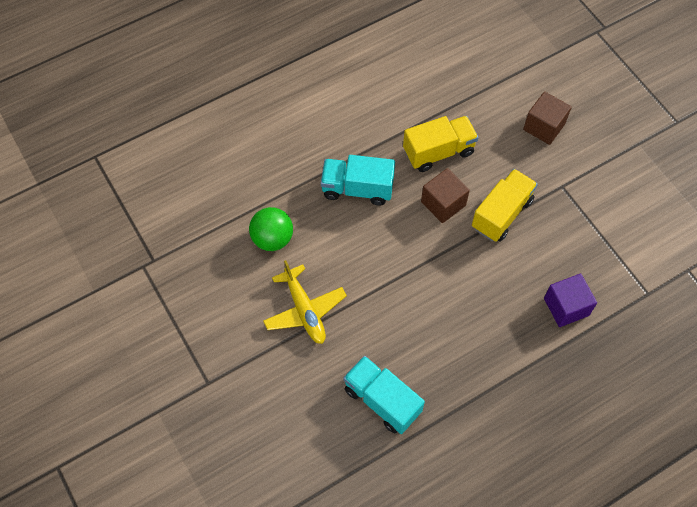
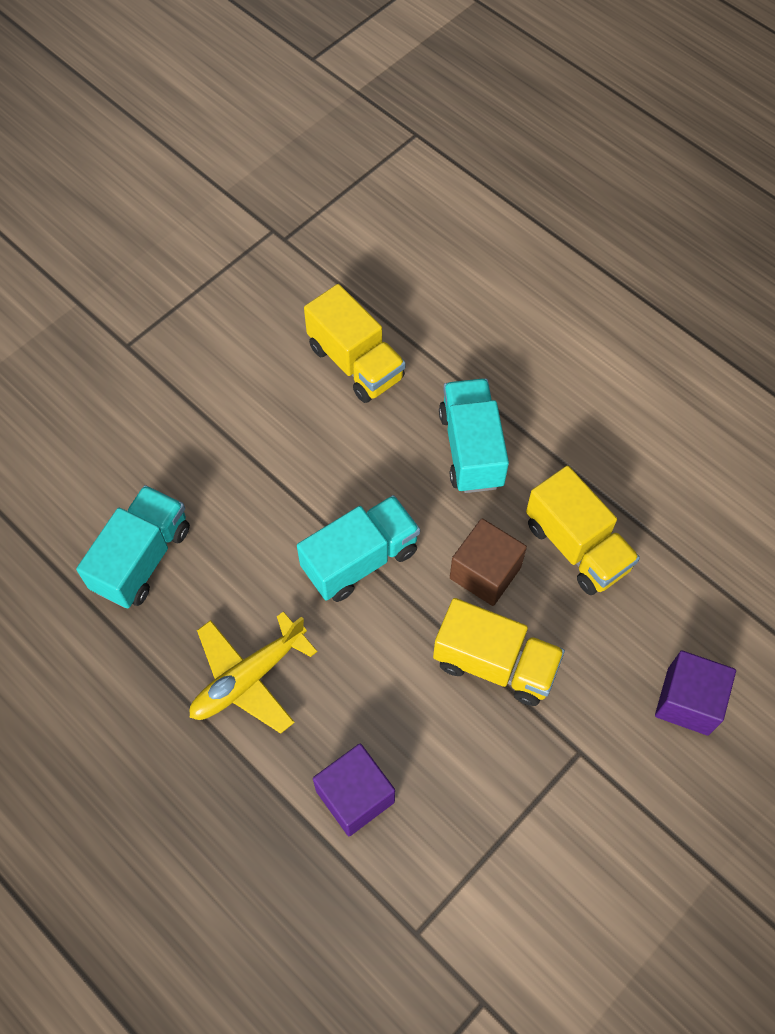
camera: 75 degrees right, 0 degrees up
green ball [249,207,293,251] -> yellow truck [304,284,406,403]
yellow plane [263,260,347,344] -> yellow plane moved to [189,611,317,734]
brown cube [523,91,572,145] -> purple cube [655,651,736,736]
none -> turquoise truck [297,495,420,602]

